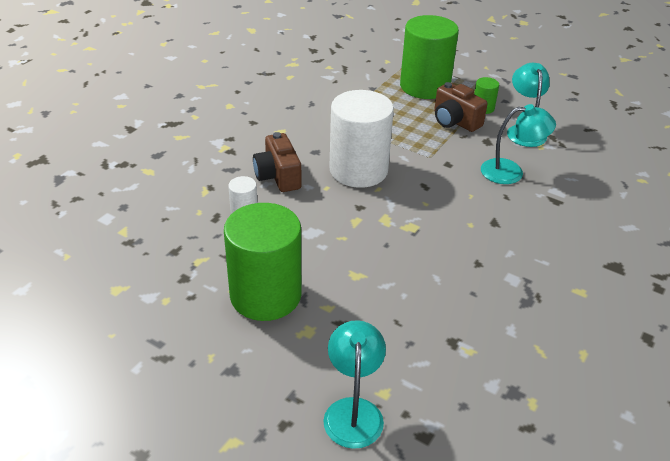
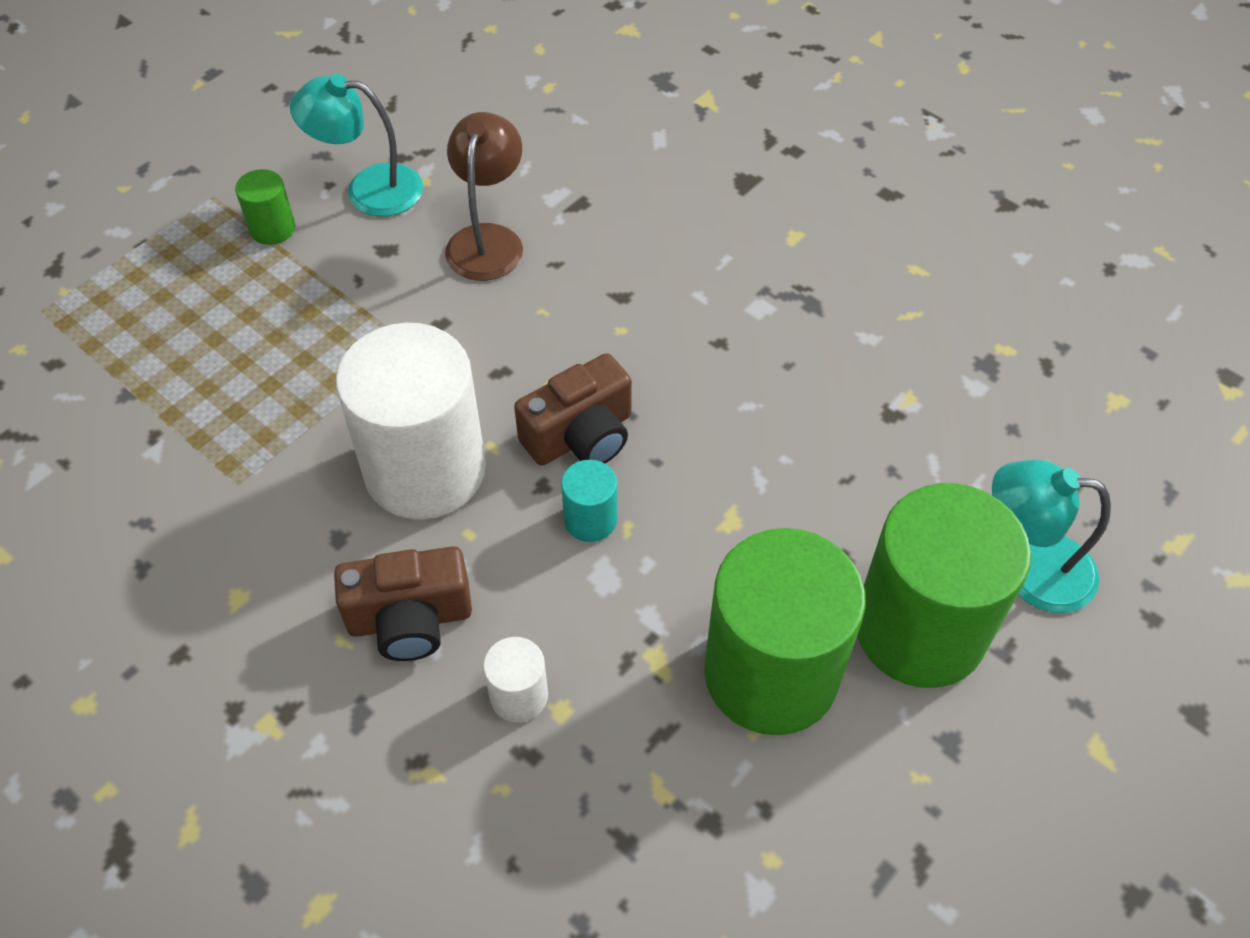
camera: 80 degrees left, 15 degrees up
green cylinder [400,15,459,99] -> green cylinder moved to [857,483,1031,688]
brown camera [434,82,488,132] -> brown camera moved to [514,353,632,466]
turquoise lamp [481,104,556,184] -> brown lamp [445,112,523,281]
none -> turquoise cylinder [561,460,617,542]

